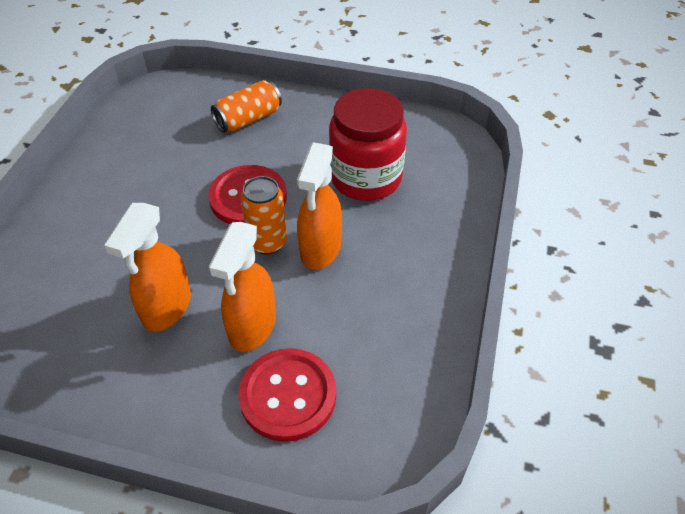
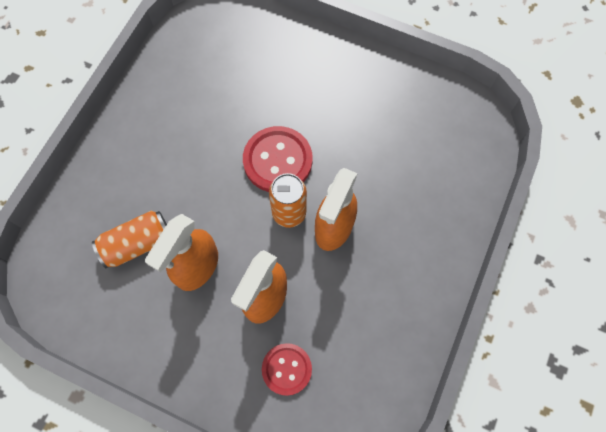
camera: 10 degrees right, 20 degrees up
orange can [211,80,282,132] -> orange can moved to [92,211,167,268]
red button [239,348,336,442] -> red button [262,343,312,396], size x0.64
red jar [329,88,407,201] -> none

